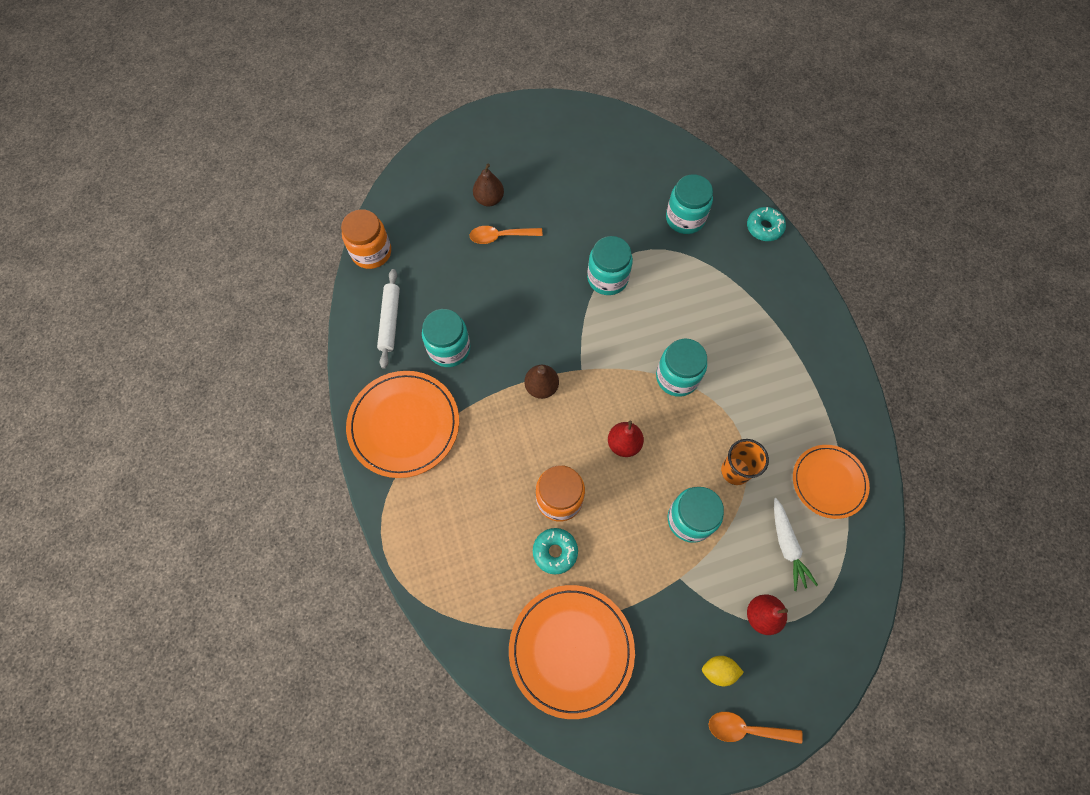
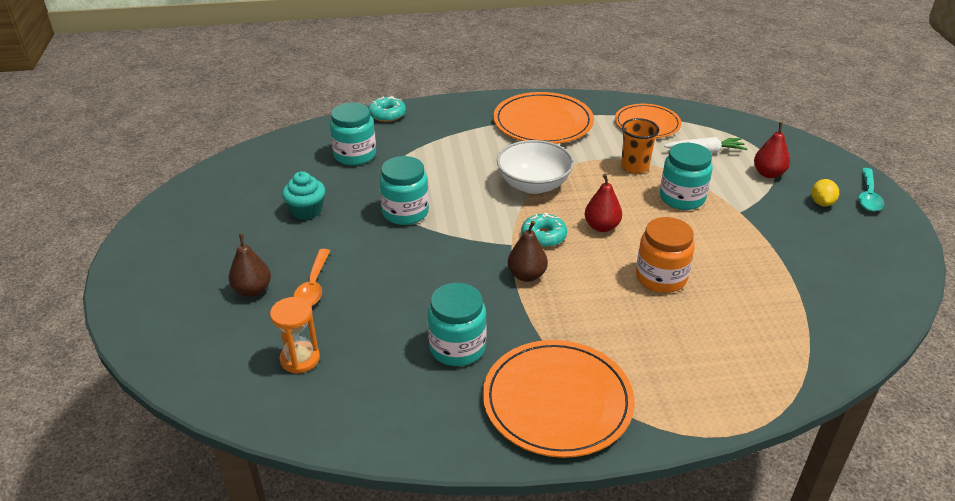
camera: 80 degrees left, 30 degrees down
orange jar [341,209,391,269] -> none
white rolling pin [377,269,400,368] -> none
orange plate [509,585,635,719] -> orange plate moved to [493,92,594,144]
turquoise donut [533,528,578,575] -> turquoise donut moved to [521,213,567,248]
turquoise jar [656,339,707,397] -> white bowl [497,140,574,194]
orange spoon [709,712,803,744] -> turquoise spoon [858,168,884,212]
none -> orange hourglass [270,297,320,374]
none -> turquoise cupcake [282,171,326,220]

